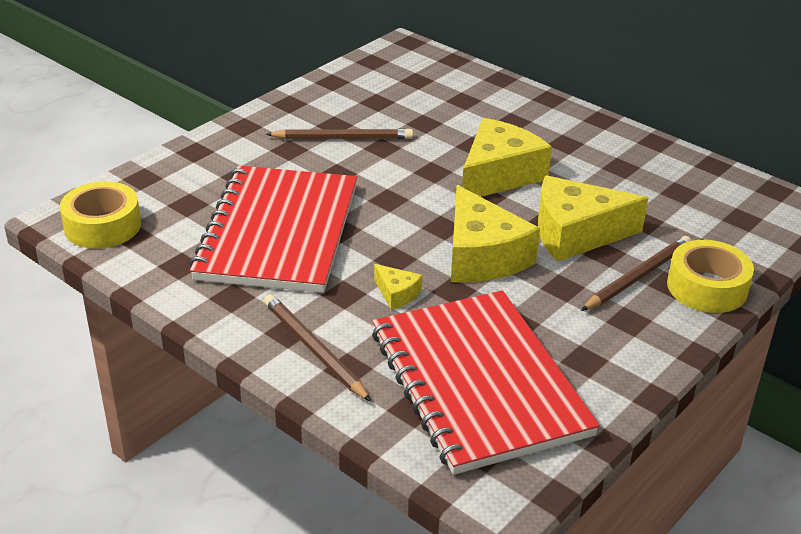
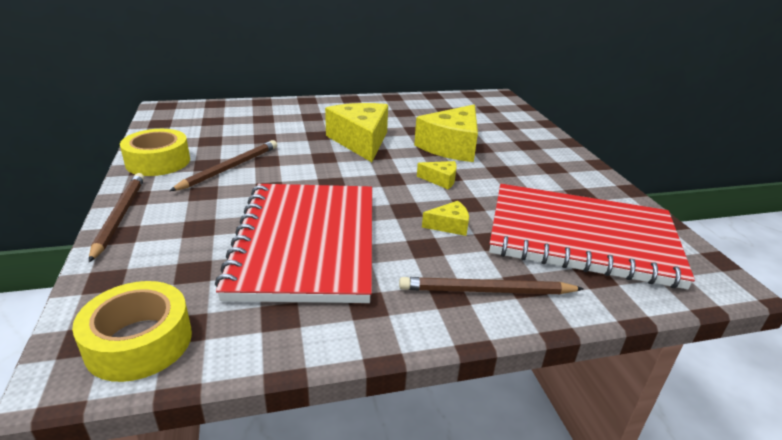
camera: 55 degrees left, 5 degrees down
red notebook [189,166,357,293] -> red notebook turned 45 degrees clockwise [215,184,372,303]
yellow cheese [451,185,540,282] -> yellow cheese [417,161,457,189], size x0.45
brown pencil [581,236,691,311] -> brown pencil moved to [89,173,144,262]
yellow tape [667,240,754,313] -> yellow tape moved to [120,129,190,176]

